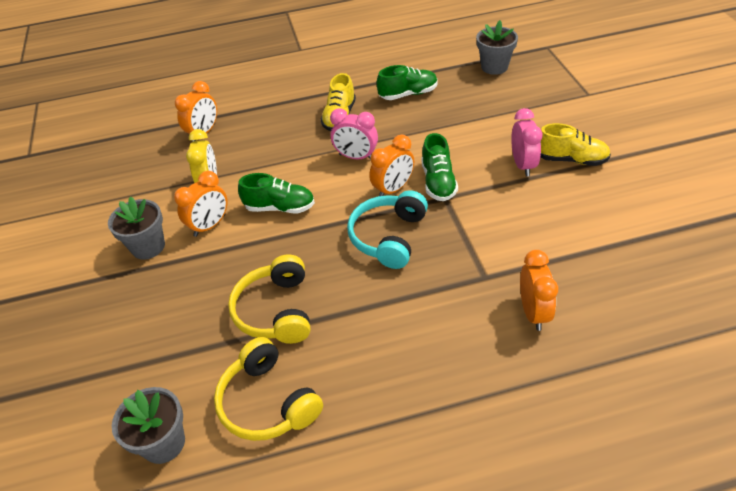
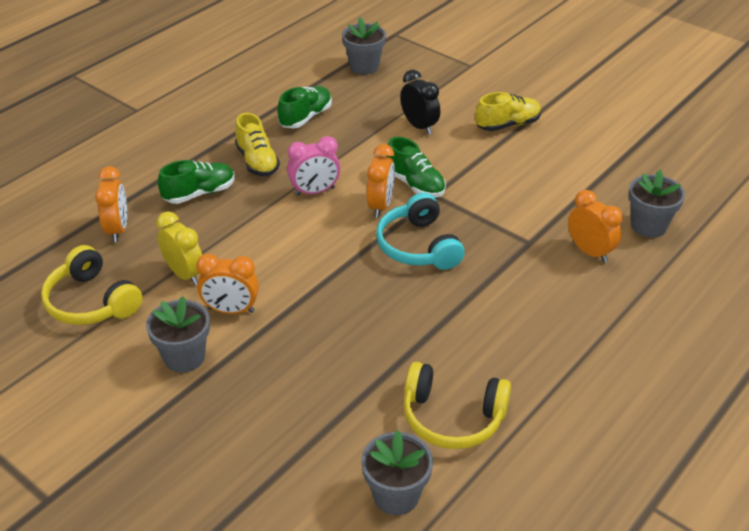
camera: 40 degrees left, 5 degrees down
orange clock [174,171,228,237] -> orange clock turned 90 degrees clockwise [196,254,259,314]
yellow headphones [228,254,310,344] -> yellow headphones moved to [41,245,142,325]
green shoe [238,173,315,213] -> green shoe moved to [158,160,235,204]
pink clock [511,108,542,176] -> none
none -> black clock [400,70,440,135]
none -> grey flower pot [629,170,685,238]

